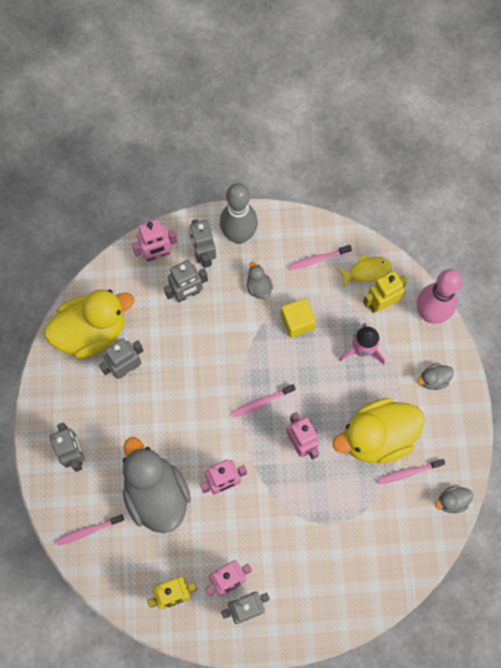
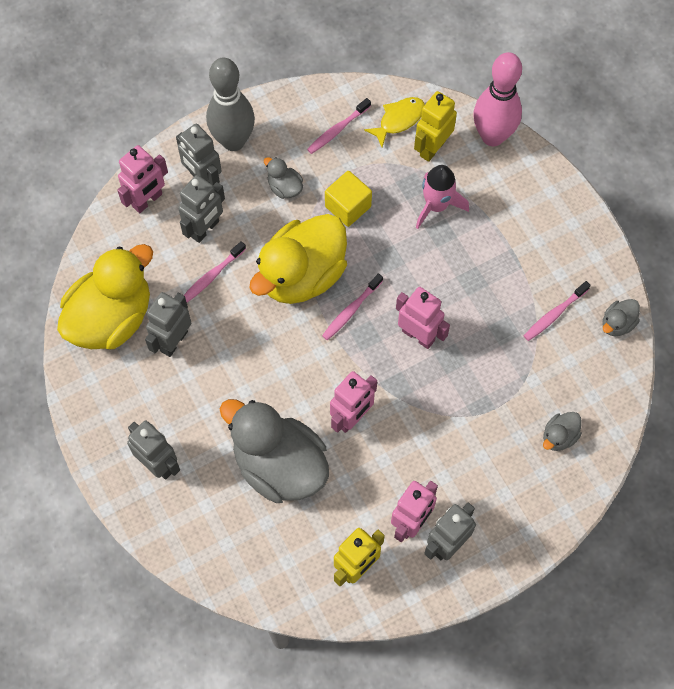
camera: 25 degrees left, 5 degrees down
pink toothbrush [56,514,124,546] -> pink toothbrush moved to [184,241,246,302]
yellow duck [333,398,425,464] -> yellow duck moved to [249,214,347,304]
grey duck [417,363,454,390] -> grey duck moved to [543,412,582,451]

